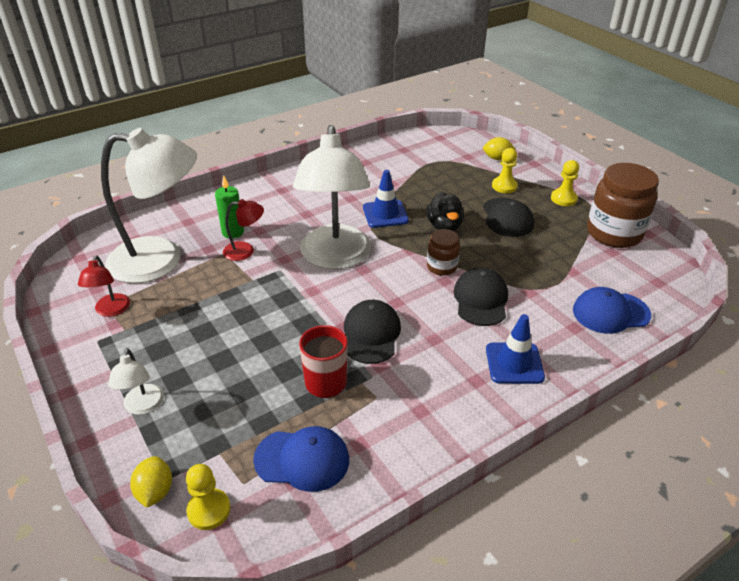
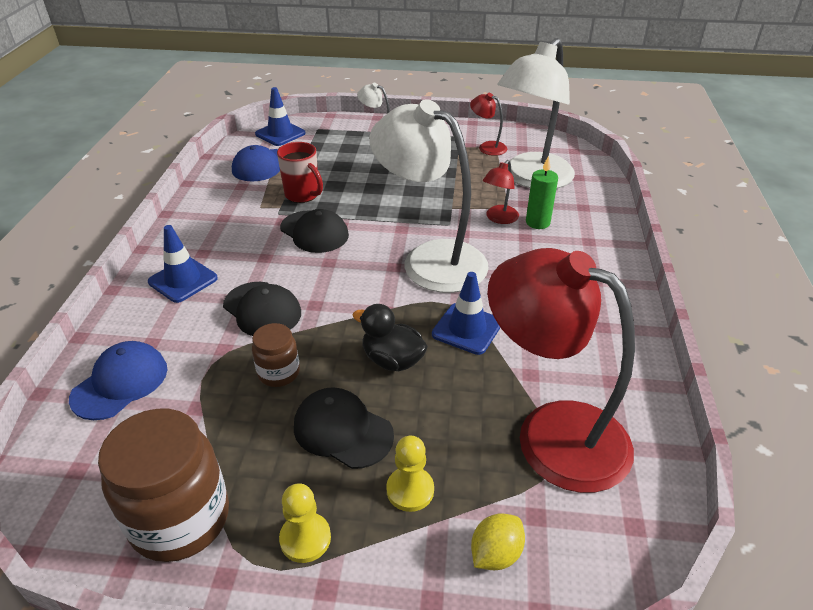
camera: 130 degrees right, 0 degrees up
yellow lemon [130,456,172,508] -> none
yellow pawn [186,464,230,530] -> blue traffic cone [255,87,306,146]
brown jar [427,229,460,276] -> brown jar moved to [252,323,300,387]
none -> red lamp [487,248,635,493]

